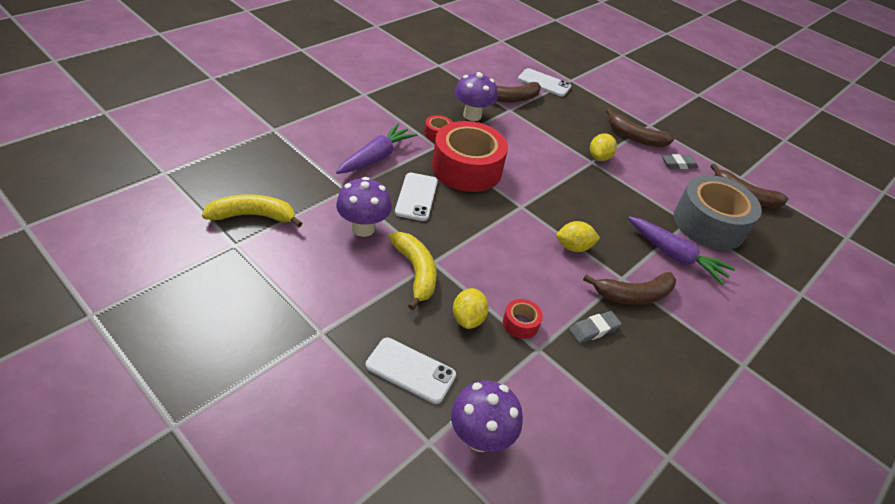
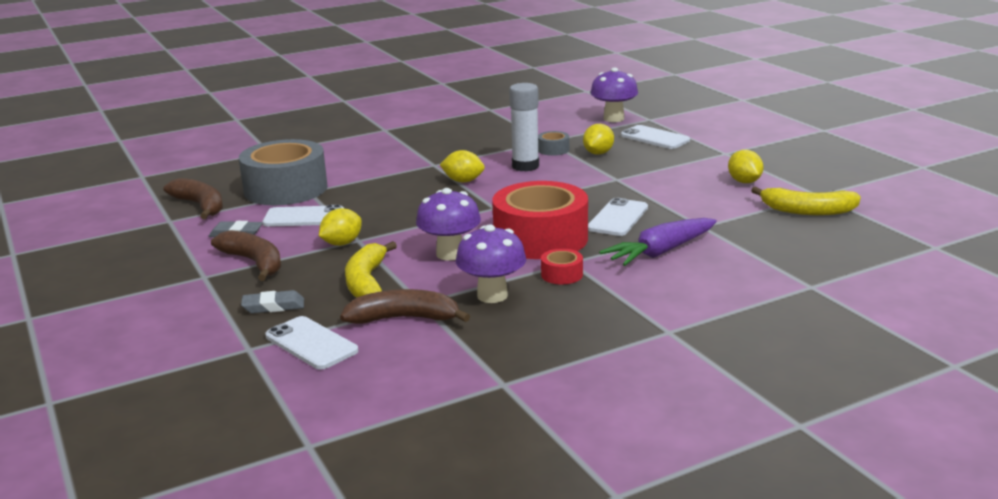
camera: 155 degrees left, 20 degrees down
purple mushroom [336,177,392,237] -> purple mushroom moved to [416,188,481,261]
yellow banana [388,232,437,310] -> yellow banana moved to [345,241,397,298]
red tape [503,299,543,339] -> grey tape [538,131,569,156]
grey eraser [569,311,622,343] -> grey eraser moved to [241,290,304,314]
brown banana [583,272,676,305] -> none
purple carrot [628,216,735,285] -> none
none -> white phone [262,205,344,227]
none -> white glue stick [509,83,539,171]
none -> yellow lemon [728,150,763,183]

